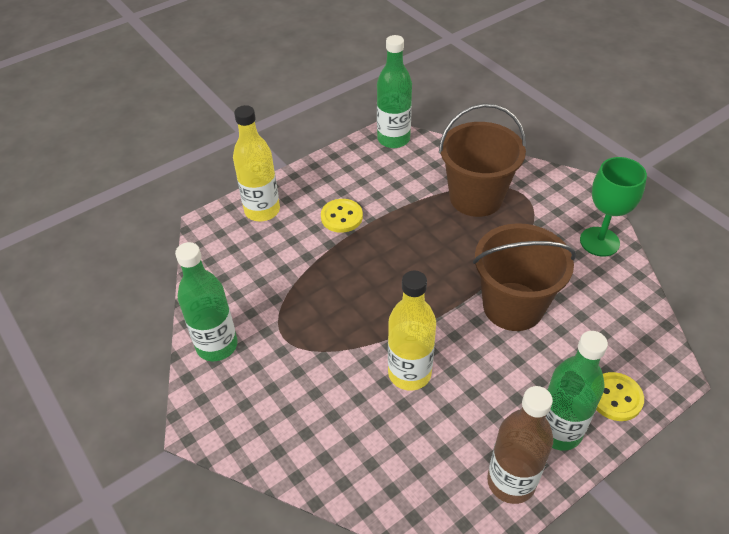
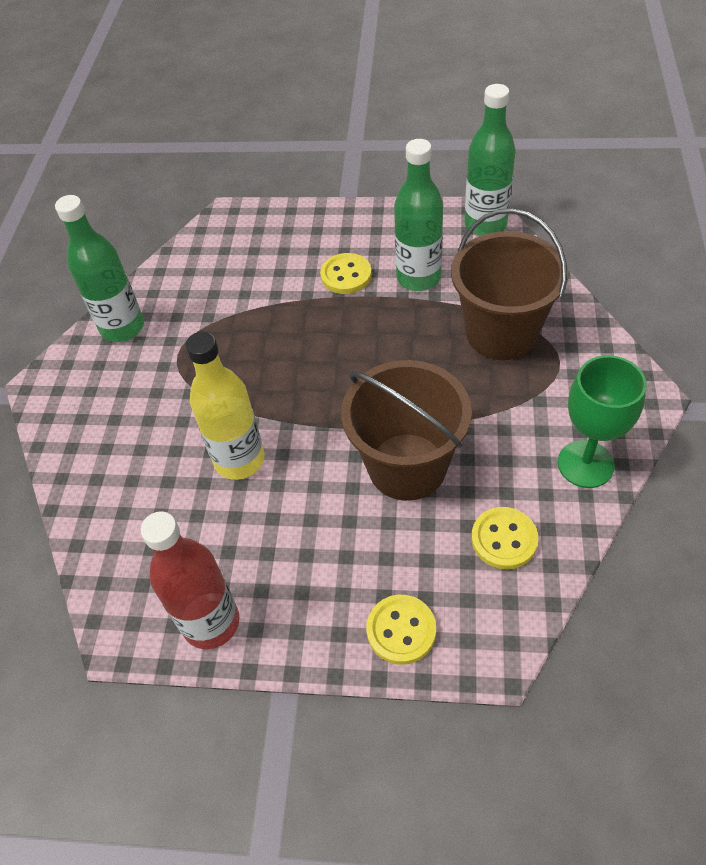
camera: 45 degrees right, 5 degrees up
yellow bottle [233,105,280,221] -> none
brown bottle [487,386,553,504] -> red bottle [141,512,239,649]
green bottle [546,331,608,451] -> green bottle moved to [394,139,443,291]
none -> yellow button [471,507,538,569]

